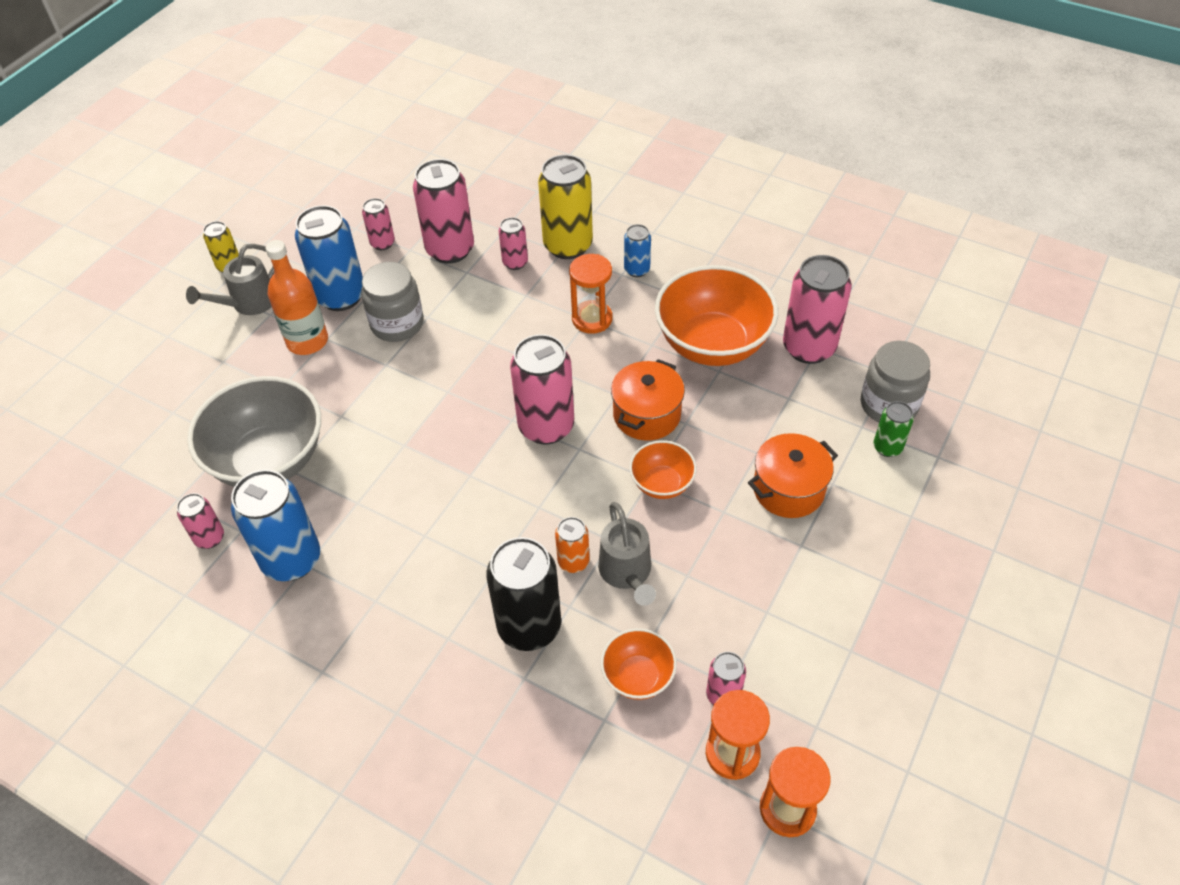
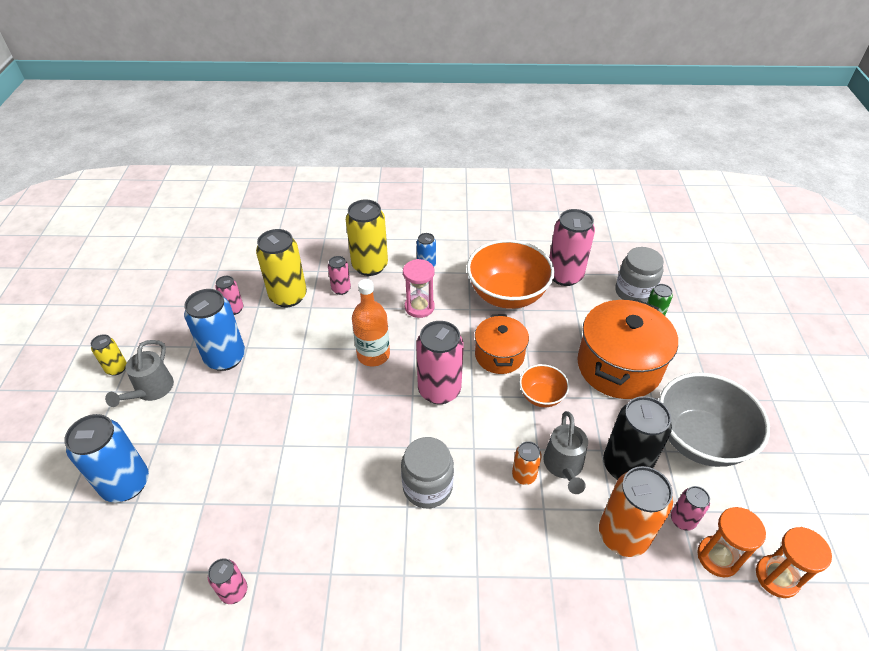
camera: 30 degrees left, 5 degrees down
grey bowl [187,376,321,487] -> grey bowl moved to [659,373,770,467]
blue can [231,470,320,581] -> blue can moved to [64,414,149,502]
orange bottle [266,240,328,355] -> orange bottle moved to [352,279,390,366]
grey jar [361,262,424,342] -> grey jar moved to [401,437,454,508]
pink can [413,159,474,264] -> yellow can [256,229,307,307]
black can [486,537,561,651] -> black can moved to [603,396,672,480]
orange hourglass [569,254,612,334] -> pink hourglass [403,259,435,318]
grey watering can [598,502,656,606] -> grey watering can turned 45 degrees clockwise [543,411,588,494]
orange bowl [601,628,677,700] -> orange can [599,466,673,557]
orange pot [748,433,838,518] -> orange pot [577,299,678,399], size x1.66

